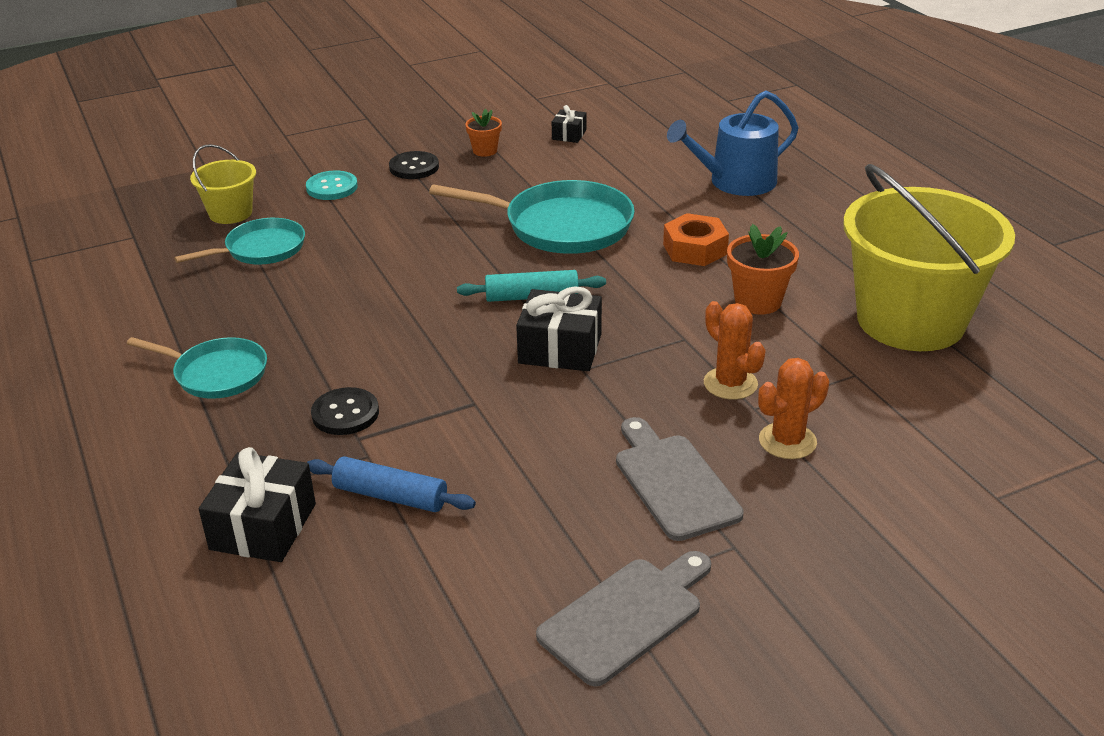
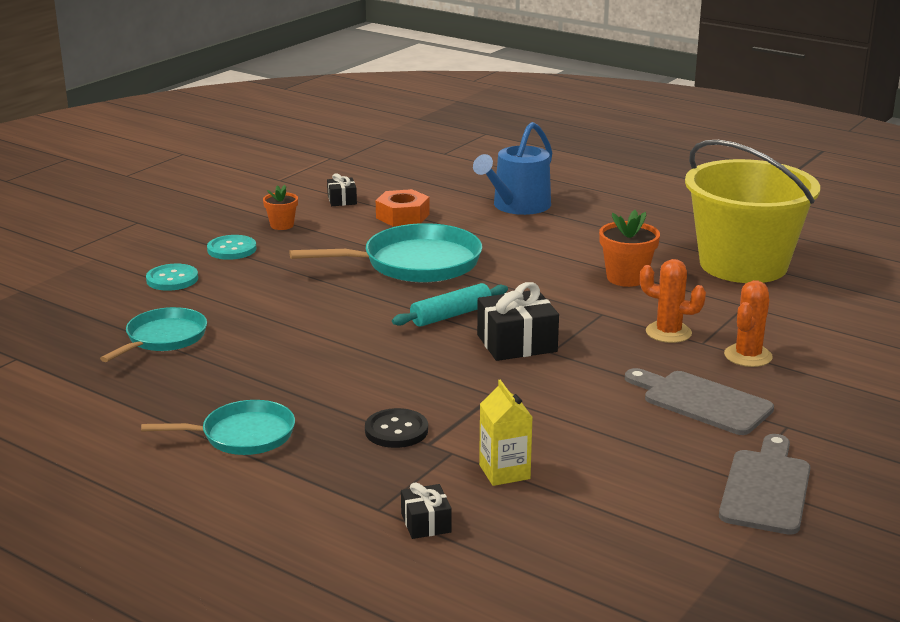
camera: 30 degrees left, 10 degrees down
yellow bucket [190,144,256,224] -> none
black gift [199,447,316,562] -> black gift [401,482,452,539], size x0.55
blue rolling pin [307,457,476,512] -> yellow carton [479,380,533,486]
black button [389,151,439,179] -> turquoise button [207,235,257,260]
orange nut [663,213,729,266] -> orange nut moved to [376,189,430,226]

